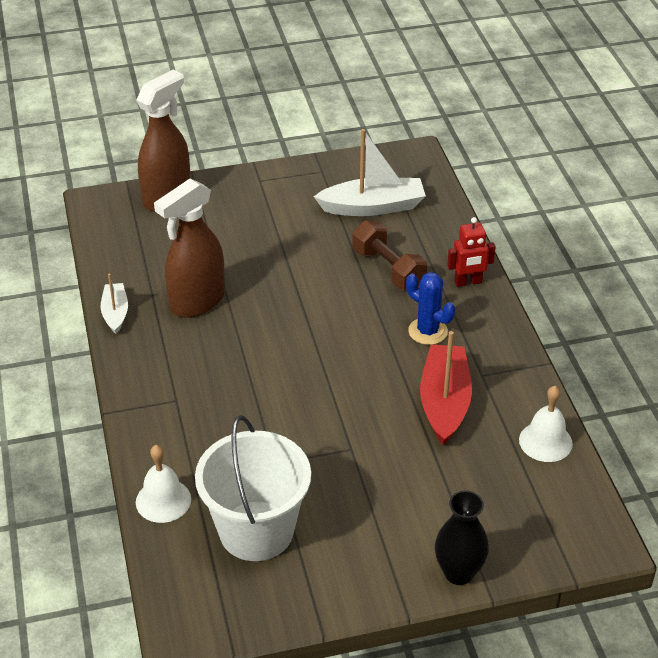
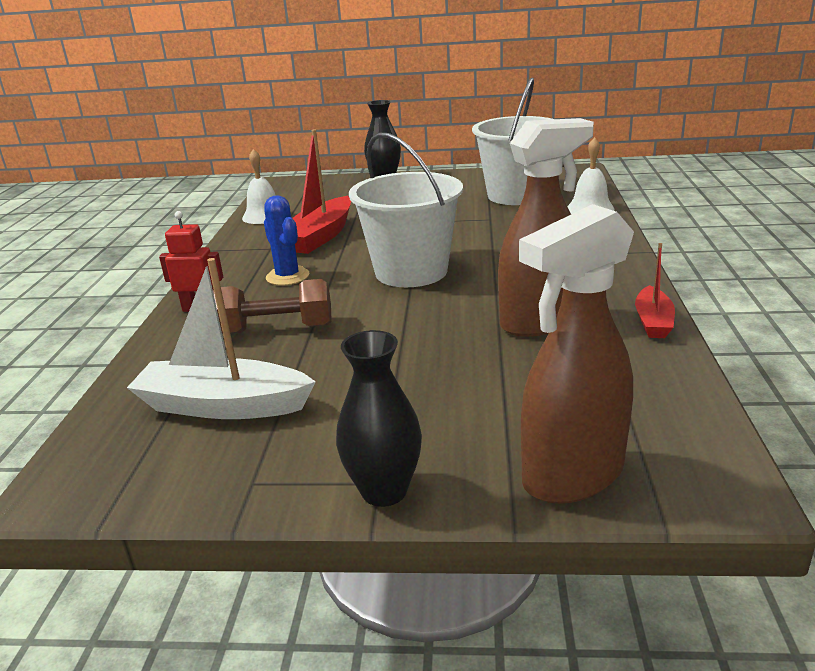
camera: 160 degrees left, 15 degrees down
white boat [101,273,128,334] -> red boat [635,243,675,338]
brown dumbbell [352,220,427,290] -> brown dumbbell turned 75 degrees counterclockwise [213,279,332,334]
none -> black vase [336,330,422,507]
none -> white bucket [349,133,463,287]

